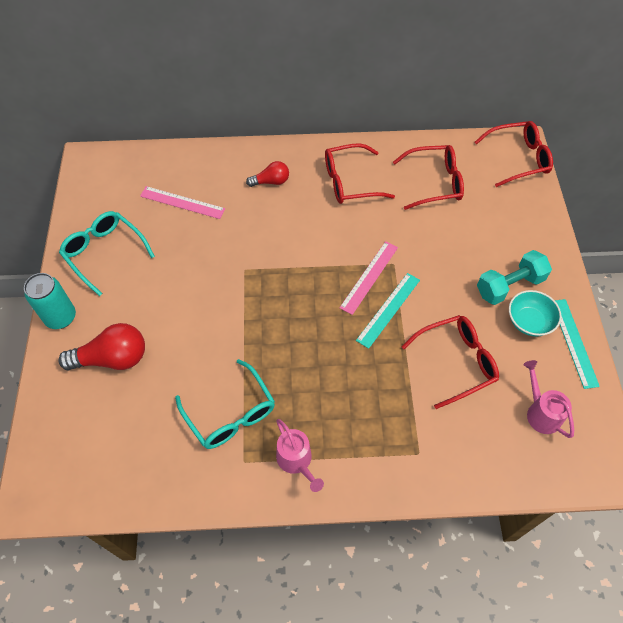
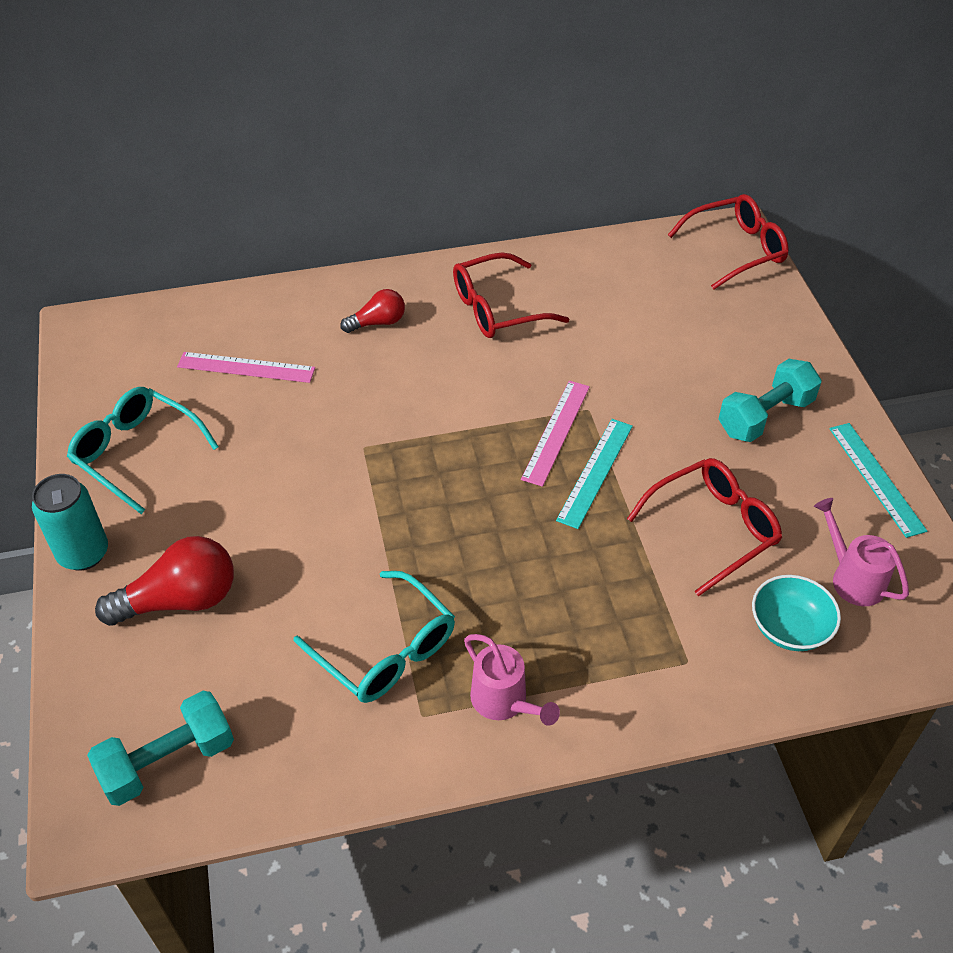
camera: 10 degrees left, 10 degrees down
red glasses [393,145,464,210] -> none
turquoise bowl [509,290,561,336] -> turquoise bowl moved to [752,575,841,651]
none -> turquoise dumbbell [87,691,234,806]

